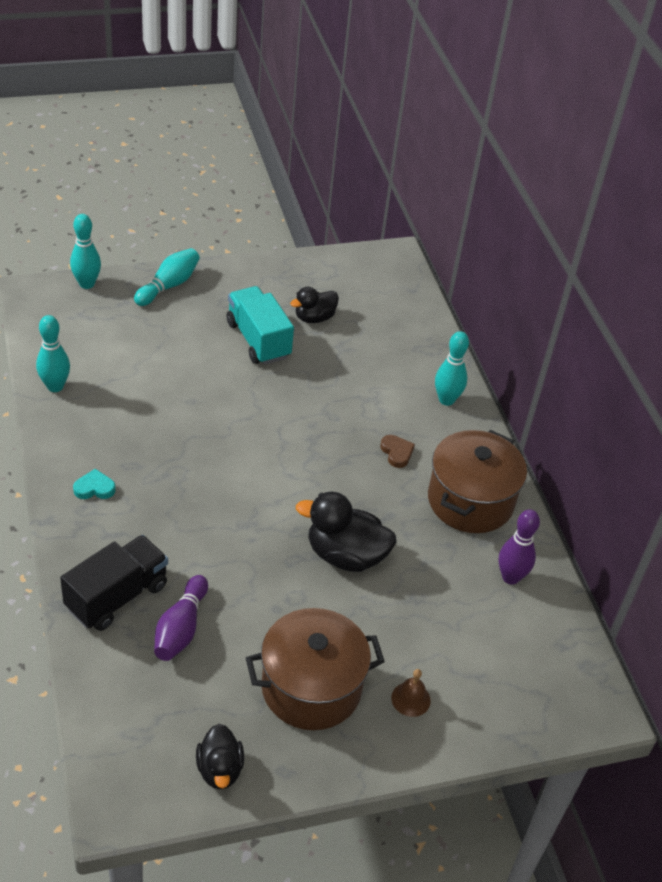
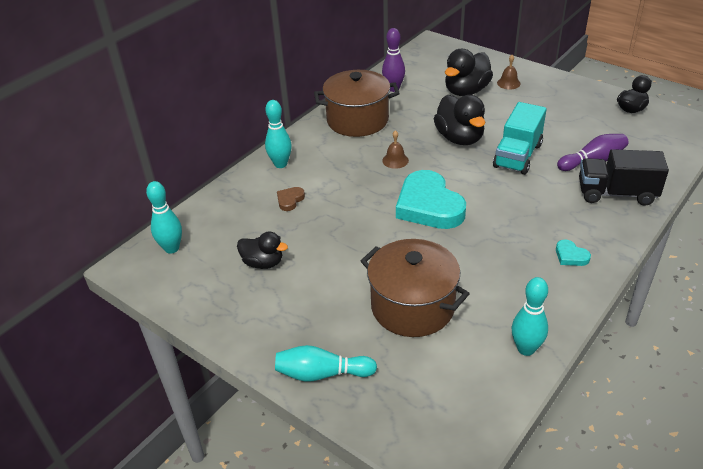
camera: 120 degrees left, 5 degrees down
turquoise bowling pin [70,214,101,289] -> turquoise bowling pin moved to [146,181,182,254]
turquoise truck [227,286,294,365] -> turquoise truck moved to [493,102,547,175]
brown pot [246,608,385,730] -> brown pot moved to [361,239,470,337]
brown heart [380,435,415,468] -> brown heart moved to [277,187,305,211]
none -> brown bell [382,130,409,169]
none -> turquoise heart [396,170,466,229]
none -> black duck [445,49,493,96]

